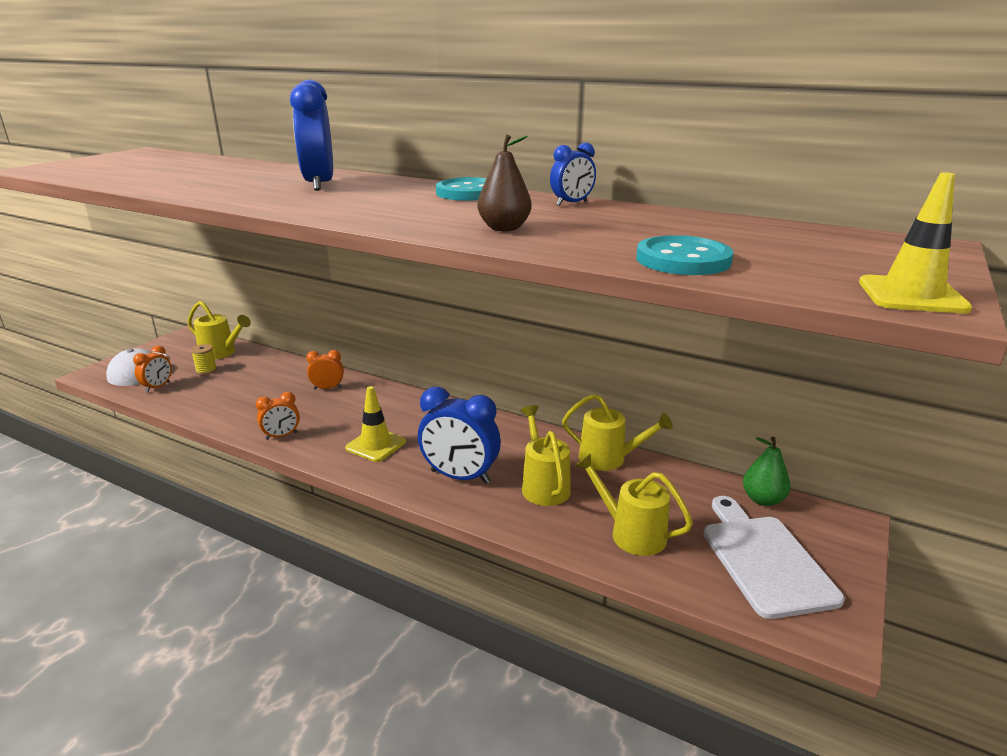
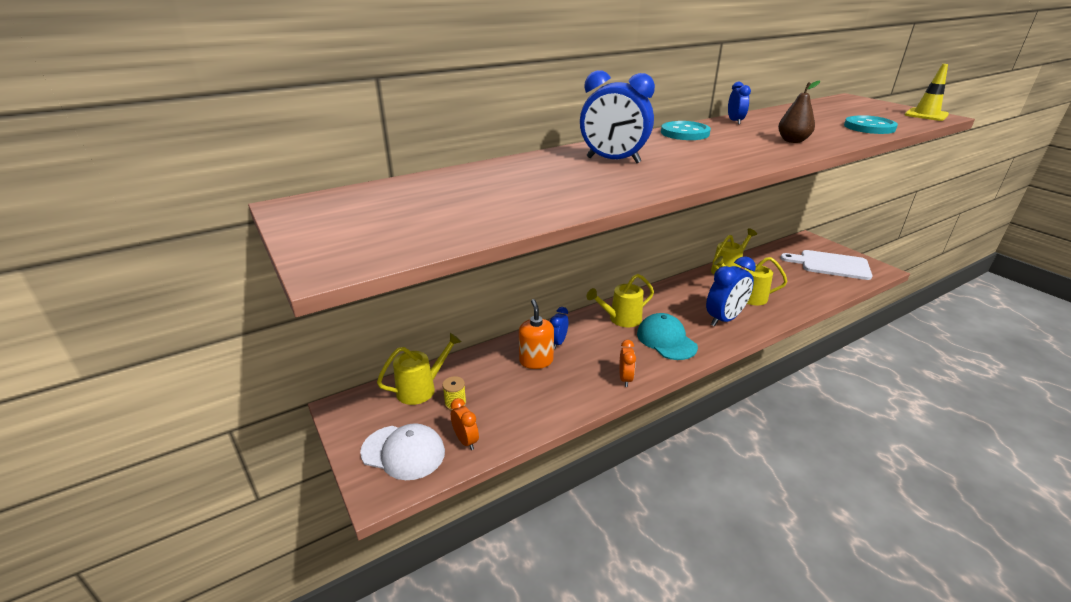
camera: 60 degrees left, 5 degrees up
orange clock [306,350,344,390] -> blue clock [550,307,568,349]
yellow traffic cone [345,386,406,462] -> turquoise cap [637,313,698,360]
yellow watering can [575,453,693,556] -> yellow watering can moved to [587,274,654,327]
green pear [743,437,791,506] -> none
none -> orange soap dispenser [519,299,554,369]

